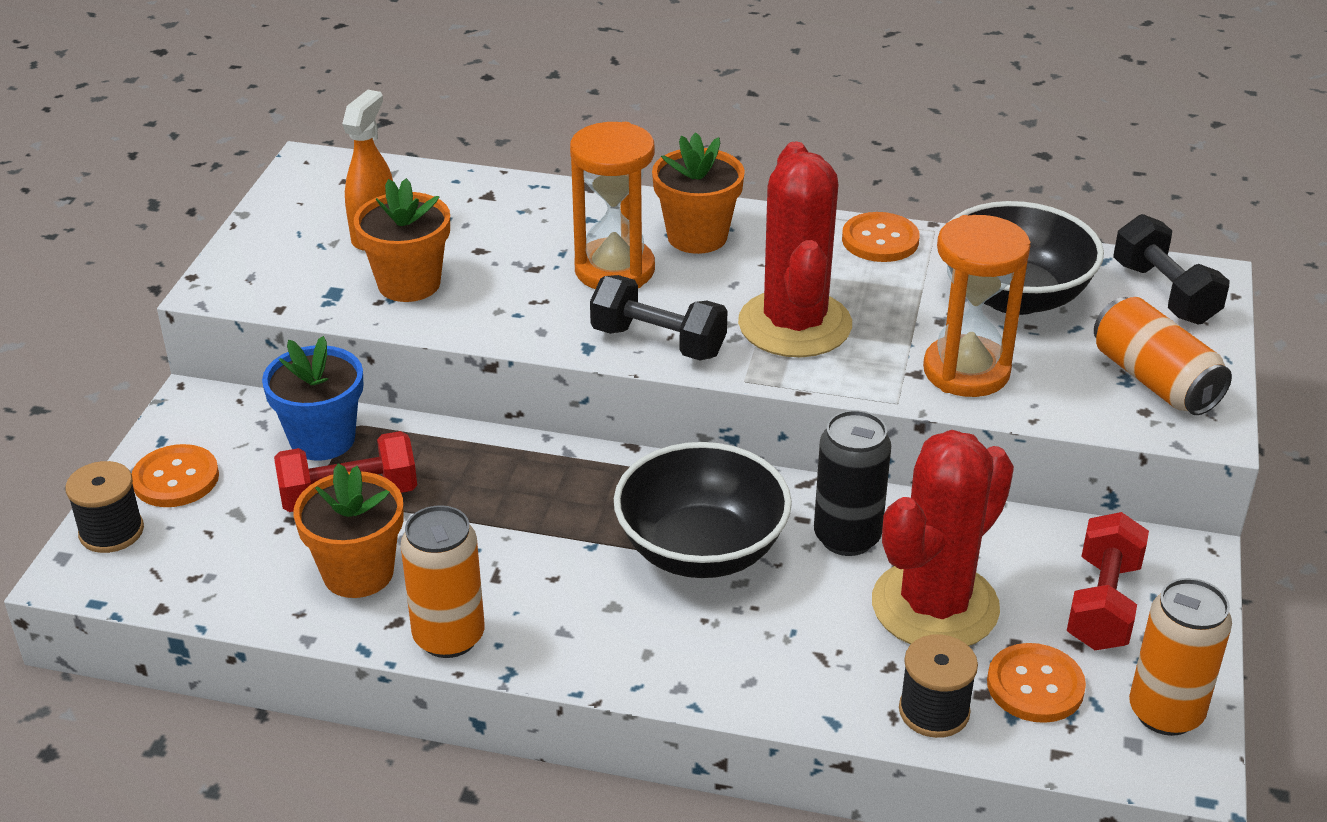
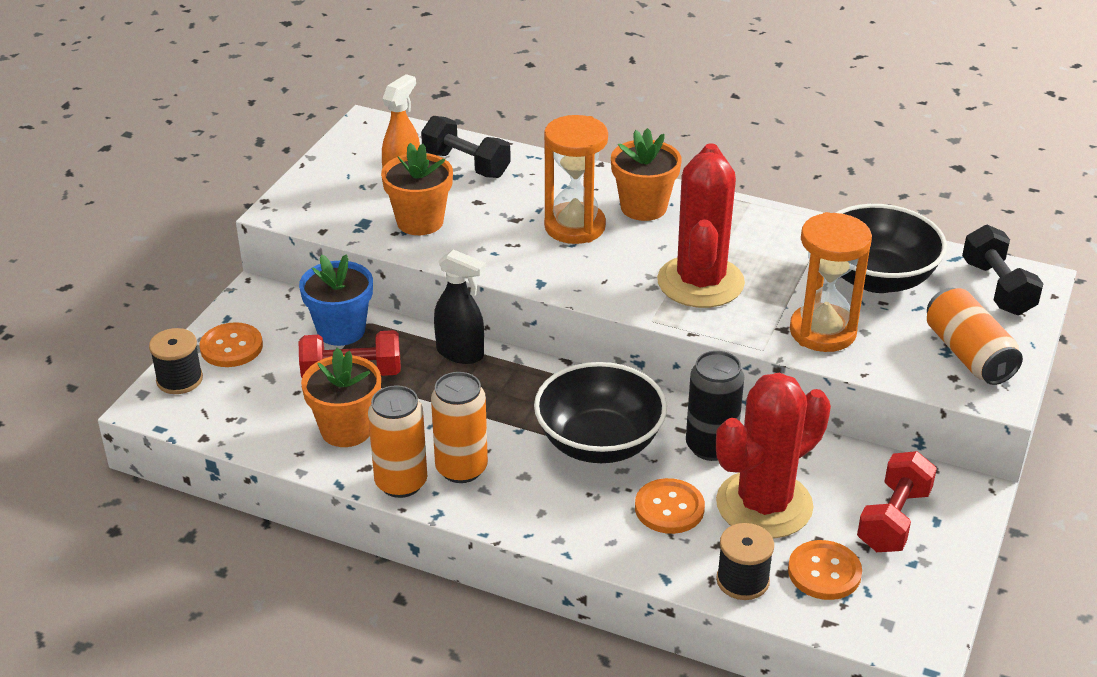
camera: 10 degrees right, 0 degrees up
black dumbbell [590,275,727,360] -> black dumbbell moved to [421,116,511,178]
orange button [842,212,920,262] -> orange button moved to [635,478,705,534]
orange can [1129,578,1232,736] -> orange can moved to [431,372,488,483]
none -> black spray bottle [434,249,486,364]

